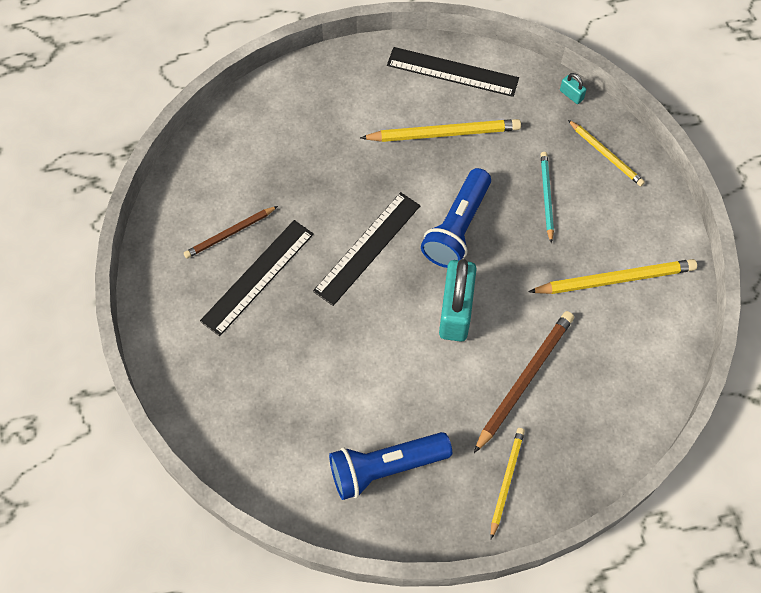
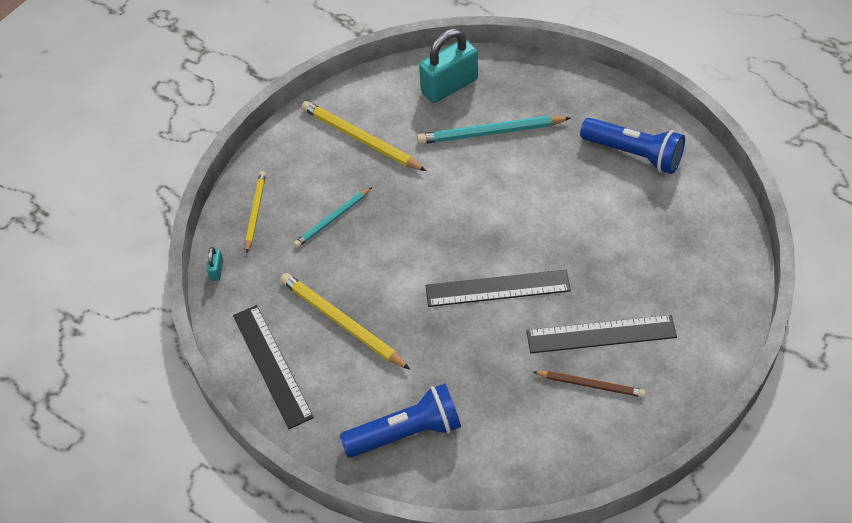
camera: 130 degrees left, 10 degrees down
blue flashlight [421,168,491,268] -> blue flashlight moved to [340,383,461,458]
turquoise padlock [439,259,476,342] -> turquoise padlock moved to [419,28,478,103]
brown pencil [474,311,574,453] -> turquoise pencil [417,115,571,144]
yellow pencil [491,428,525,539] -> none

